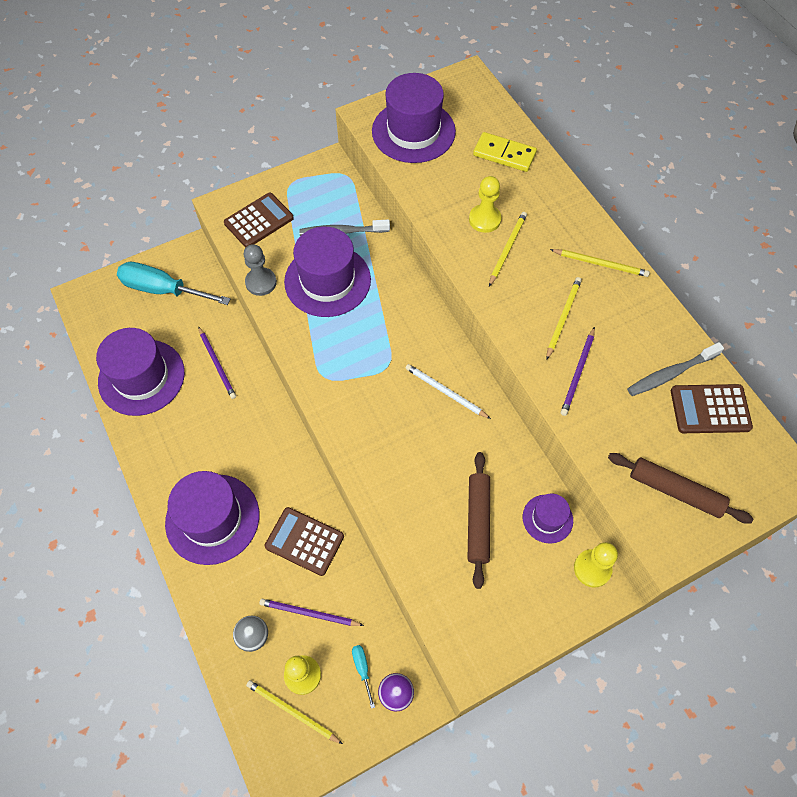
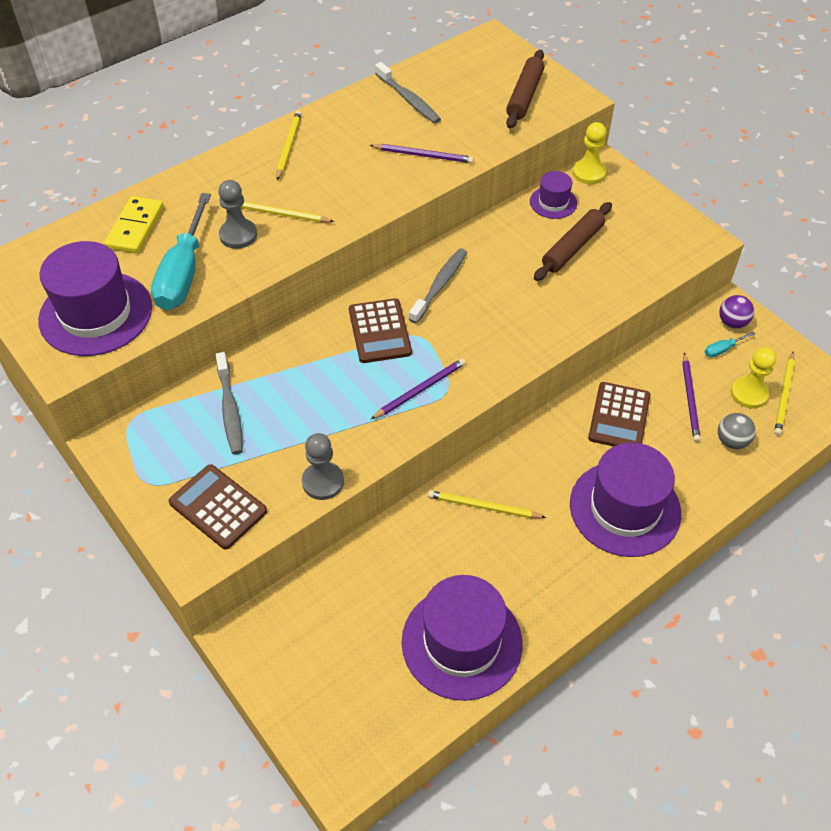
camera: 100 degrees left, 10 degrees down
turquoise screwdriver [117,262,231,305] -> turquoise screwdriver moved to [151,193,211,310]
purple pencil [199,327,236,399] -> purple pencil moved to [371,358,466,419]
purple hat [284,227,371,317] -> none
white pencil [406,364,491,419] -> grey toothbrush [409,248,467,324]
brown rolling pin [468,452,490,589] -> brown rolling pin turned 45 degrees counterclockwise [534,202,612,281]
yellow pawn [469,176,501,233] -> grey pawn [218,180,257,249]
yellow pencil [546,277,582,360] -> yellow pencil moved to [428,490,546,518]
brown calculator [671,384,753,433] -> brown calculator moved to [349,298,412,363]

